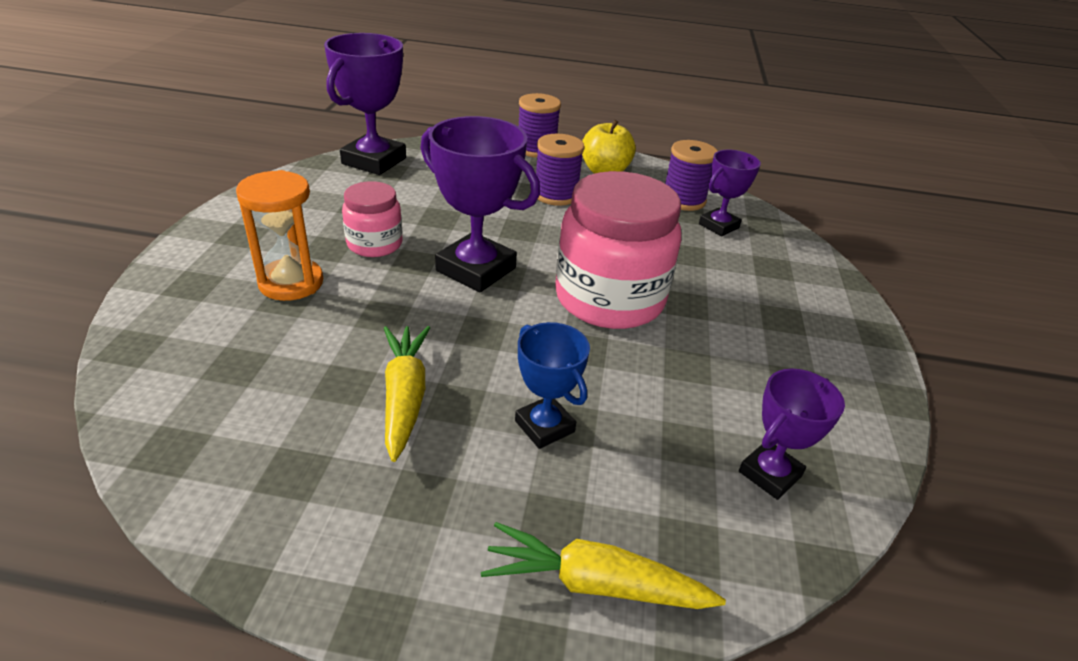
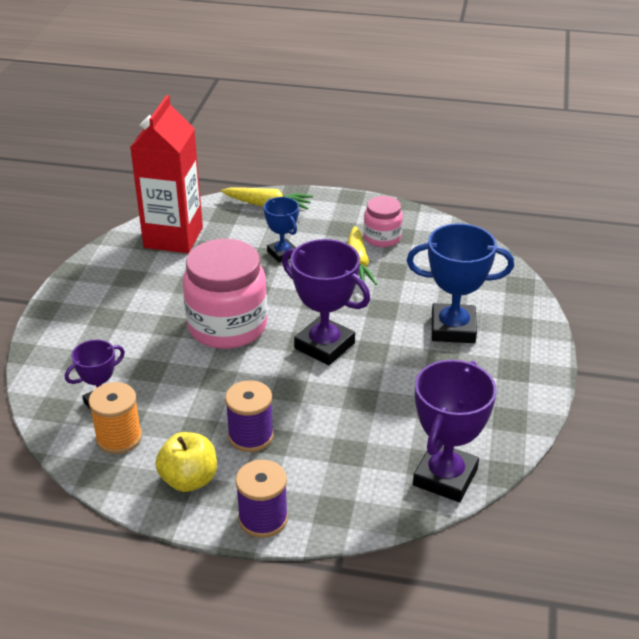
camera: 175 degrees left, 0 degrees up
orange hourglass [236,170,323,301] -> blue trophy [407,223,514,343]
pink jar [342,181,403,257] -> pink jar moved to [364,196,403,247]
purple spool [665,140,718,211] -> orange spool [89,382,142,454]
purple trophy [739,369,845,500] -> red carton [130,95,203,253]

